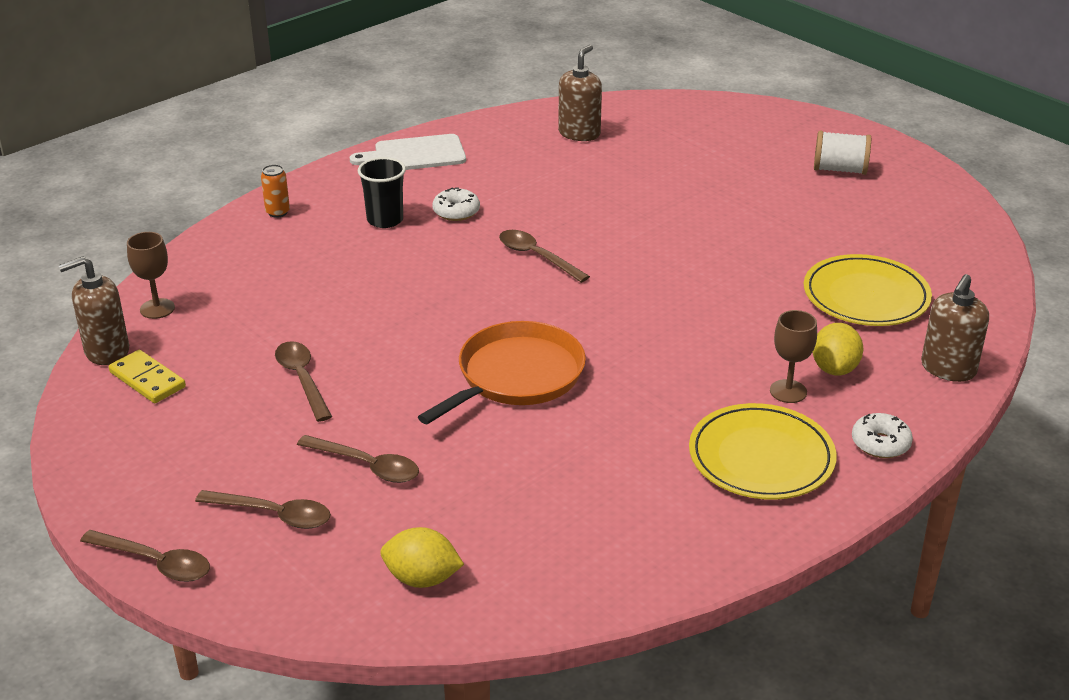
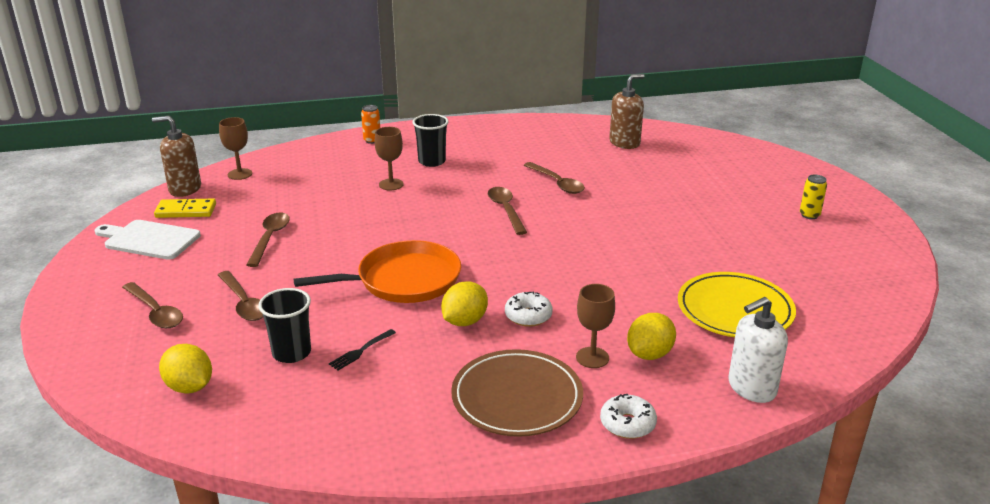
camera: 30 degrees right, 5 degrees down
brown spoon [80,530,210,582] -> brown spoon moved to [524,162,585,194]
yellow domino [109,350,186,403] -> yellow domino turned 75 degrees counterclockwise [154,199,216,218]
white cutting board [350,134,466,170] -> white cutting board moved to [95,220,201,260]
white donut [432,187,480,221] -> white donut moved to [505,291,553,327]
yellow plate [689,403,837,500] -> brown plate [451,349,583,437]
white spool [814,131,871,175] -> yellow can [800,175,827,219]
brown soap dispenser [921,274,989,382] -> white soap dispenser [728,297,788,403]
none -> black cup [258,288,311,363]
none -> black fork [329,329,396,370]
none -> brown goblet [375,127,404,190]
none -> yellow lemon [441,281,488,326]

